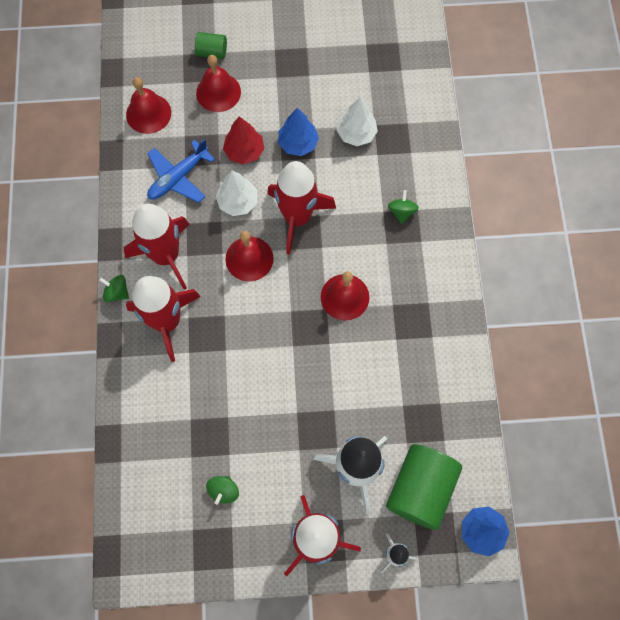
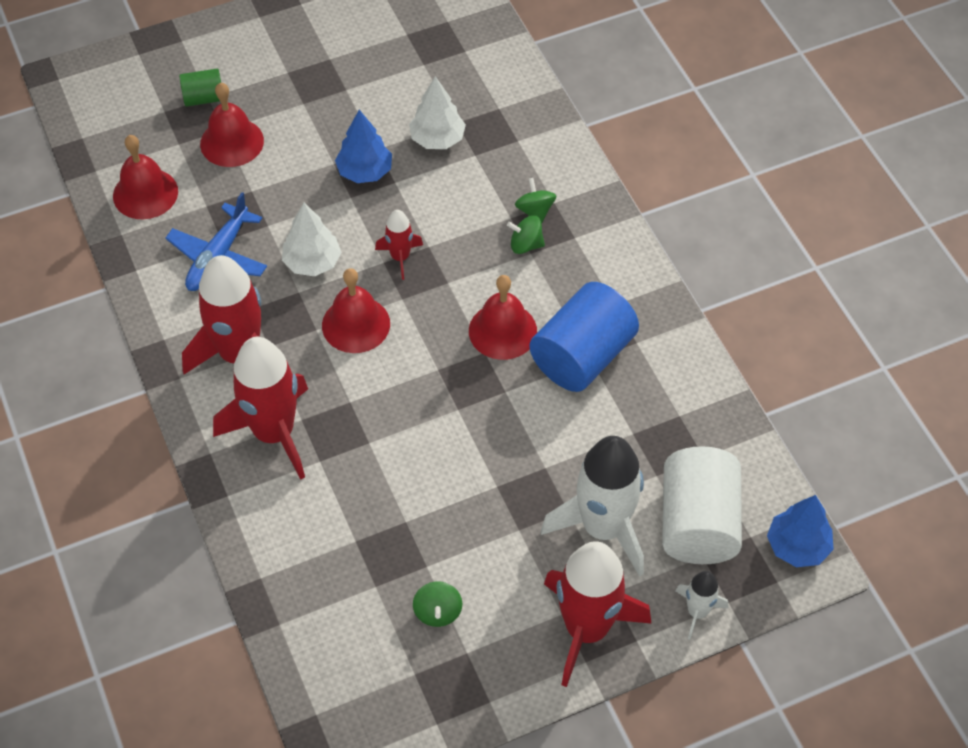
camera: 20 degrees left, 15 degrees down
green spinning top [99,275,129,302] -> green spinning top moved to [507,215,545,254]
red tree [223,116,264,164] -> none
red rocket [267,161,336,255] -> red rocket [375,210,423,280], size x0.48
green cylinder [386,444,462,530] -> white cylinder [662,446,742,564]
none -> blue cylinder [529,282,639,392]

